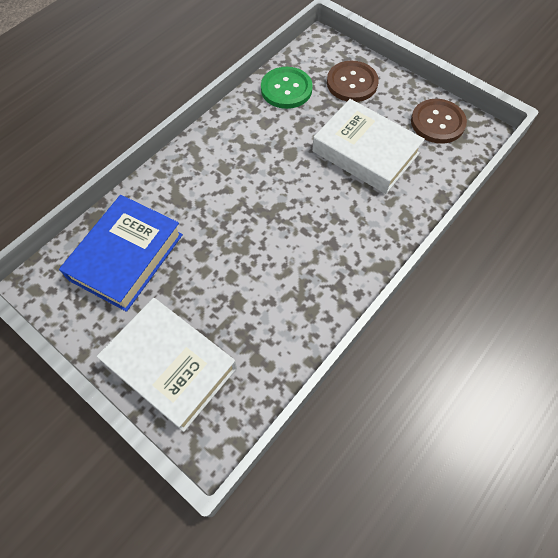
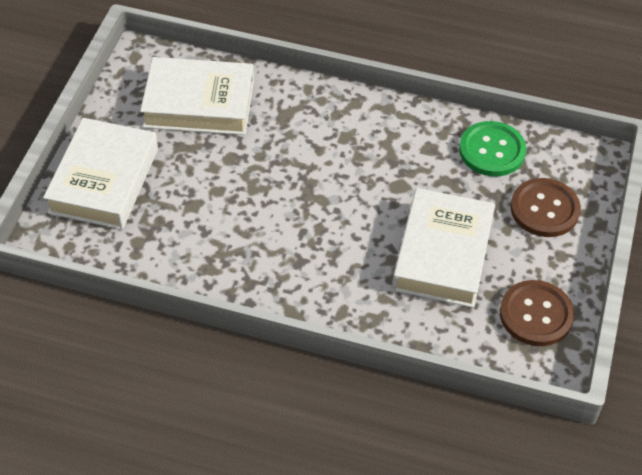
camera: 65 degrees right, 10 degrees down
blue book [59,195,183,312] -> white book [140,57,254,135]

